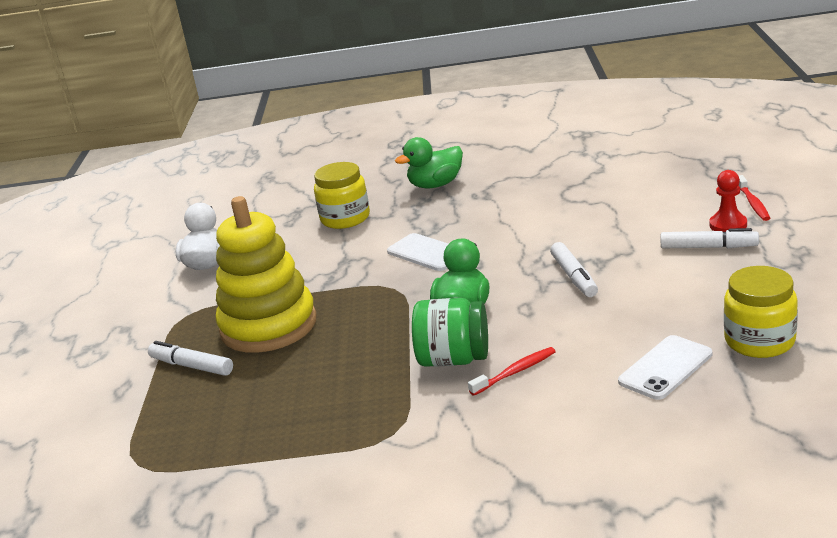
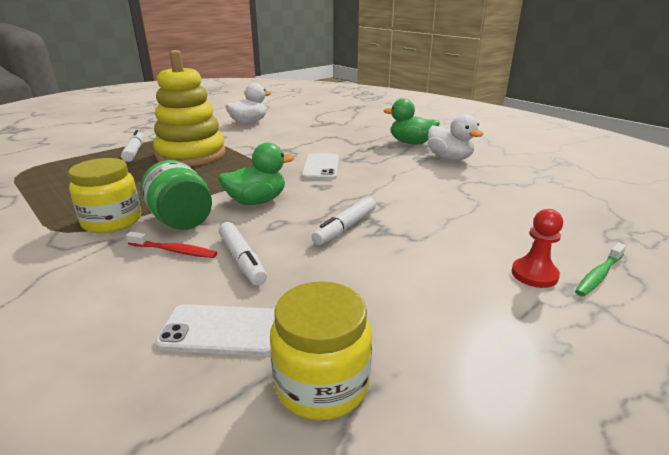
camera: 45 degrees right, 0 degrees up
yellow jar [314,162,370,229] -> yellow jar moved to [68,158,141,233]
white marker [661,228,759,248] -> white marker moved to [219,222,267,285]
red toothbrush [738,175,770,221] -> green toothbrush [575,243,626,297]
none -> white duck [428,114,484,161]

